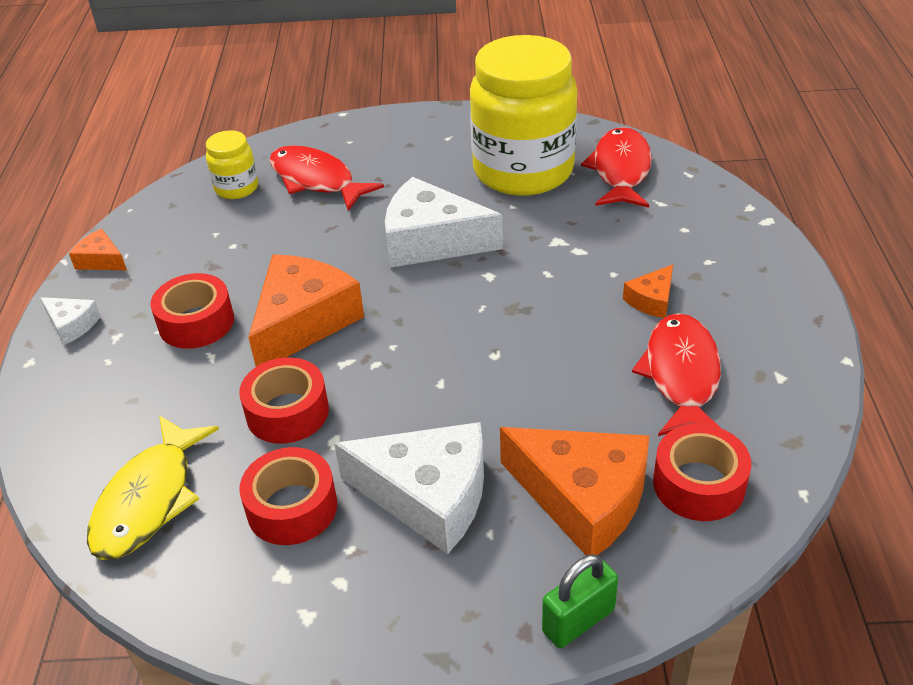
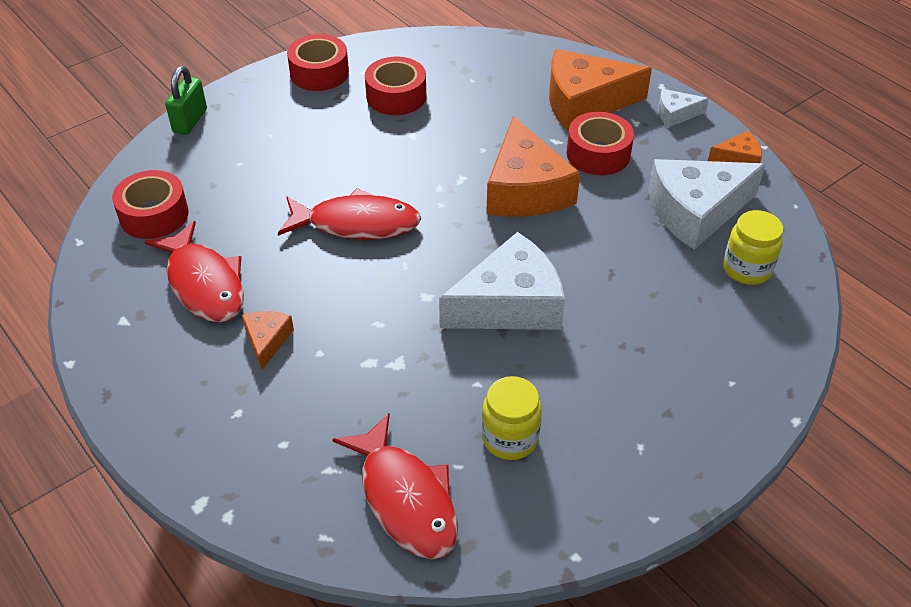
camera: 140 degrees right, 5 degrees up
yellow fish [87,415,219,560] -> none
red tape [239,357,329,444] -> red tape moved to [287,34,349,91]
red fish [269,145,384,211] -> red fish moved to [278,188,421,240]
white cheese [334,422,484,554] -> white cheese moved to [648,159,766,250]
yellow jar [470,35,577,196] -> yellow jar [482,376,542,460], size x0.44
orange cheese [500,427,649,555] -> orange cheese moved to [549,49,652,130]

